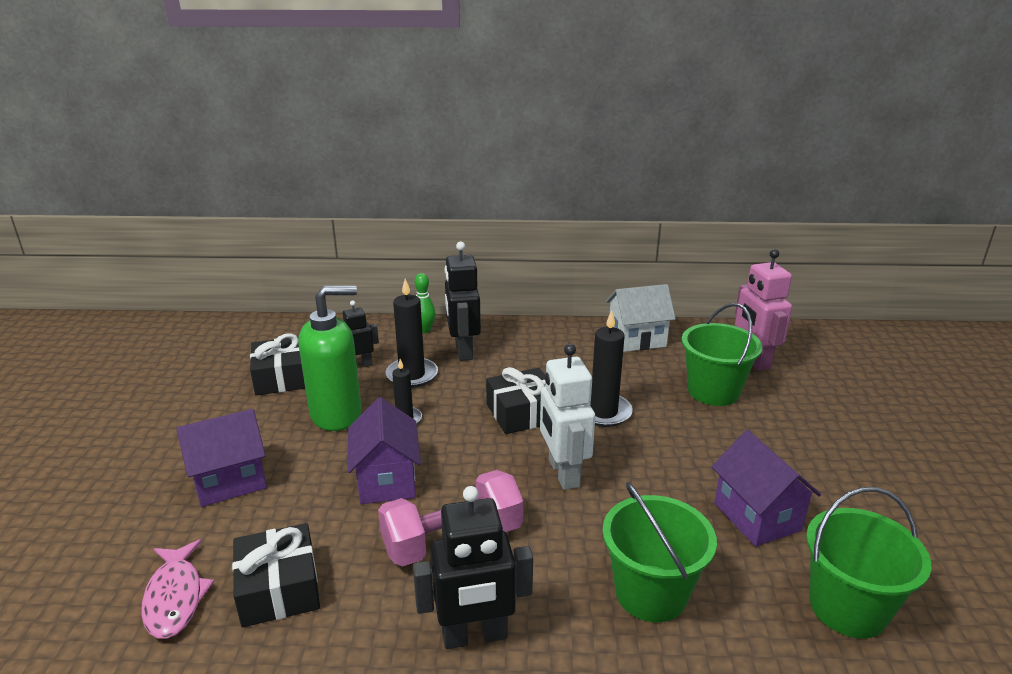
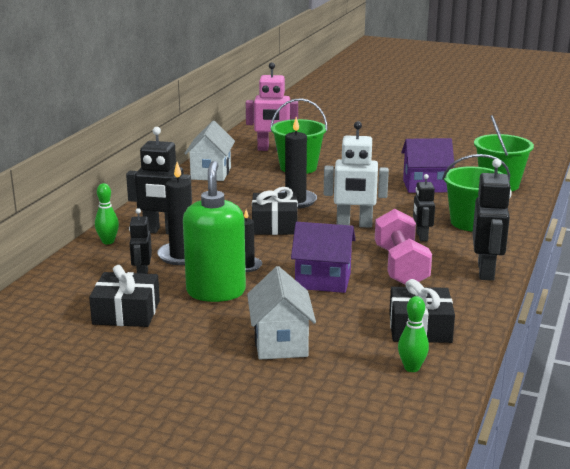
camera: 70 degrees left, 5 degrees down
pink fish [141,539,214,639] -> green bowling pin [398,296,429,372]
purple house [176,409,267,507] -> white house [247,266,316,359]
none -> black robot [413,174,435,241]

